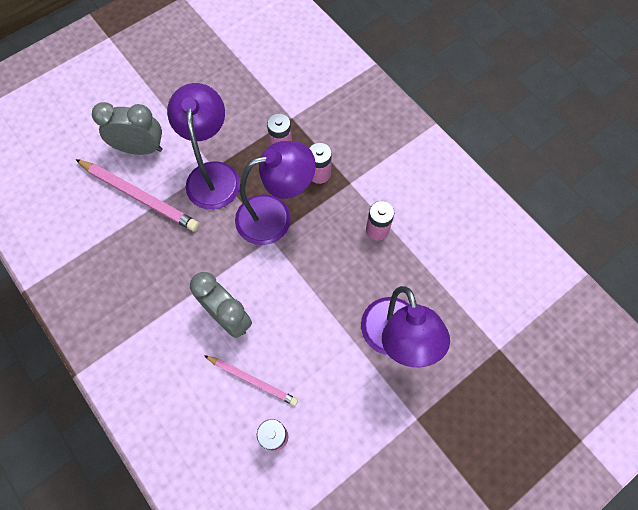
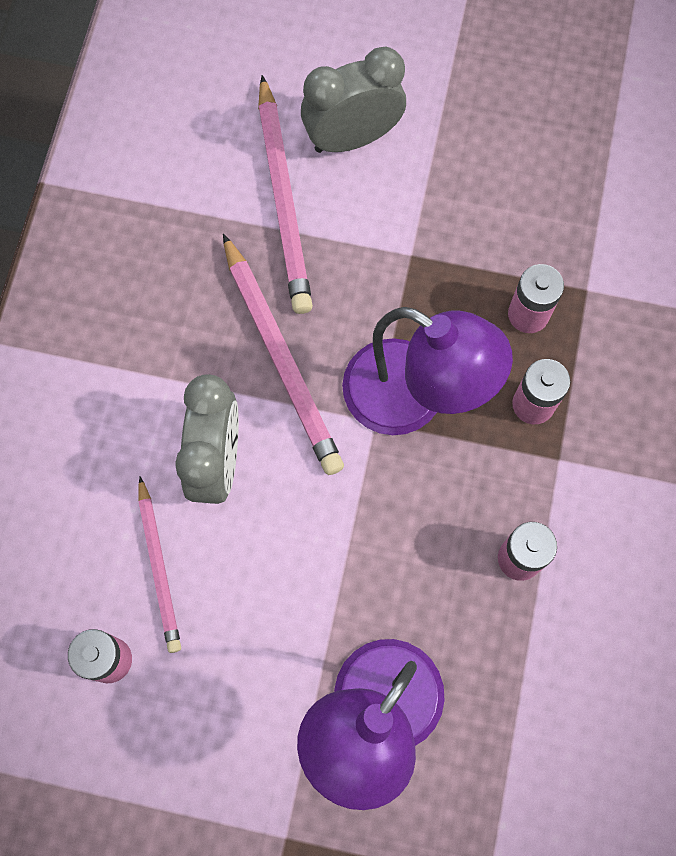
camera: 50 degrees right, 5 degrees up
grey clock [92,102,163,155] -> grey clock turned 75 degrees counterclockwise [301,46,406,153]
purple lamp [167,83,240,210] -> none
none -> pink pencil [223,234,344,475]

